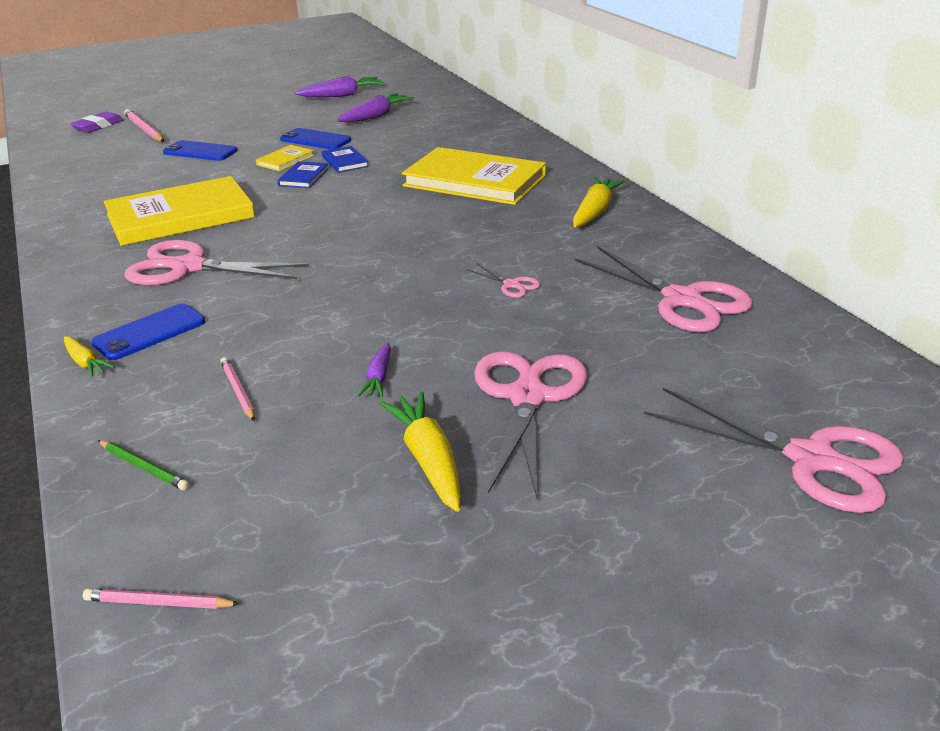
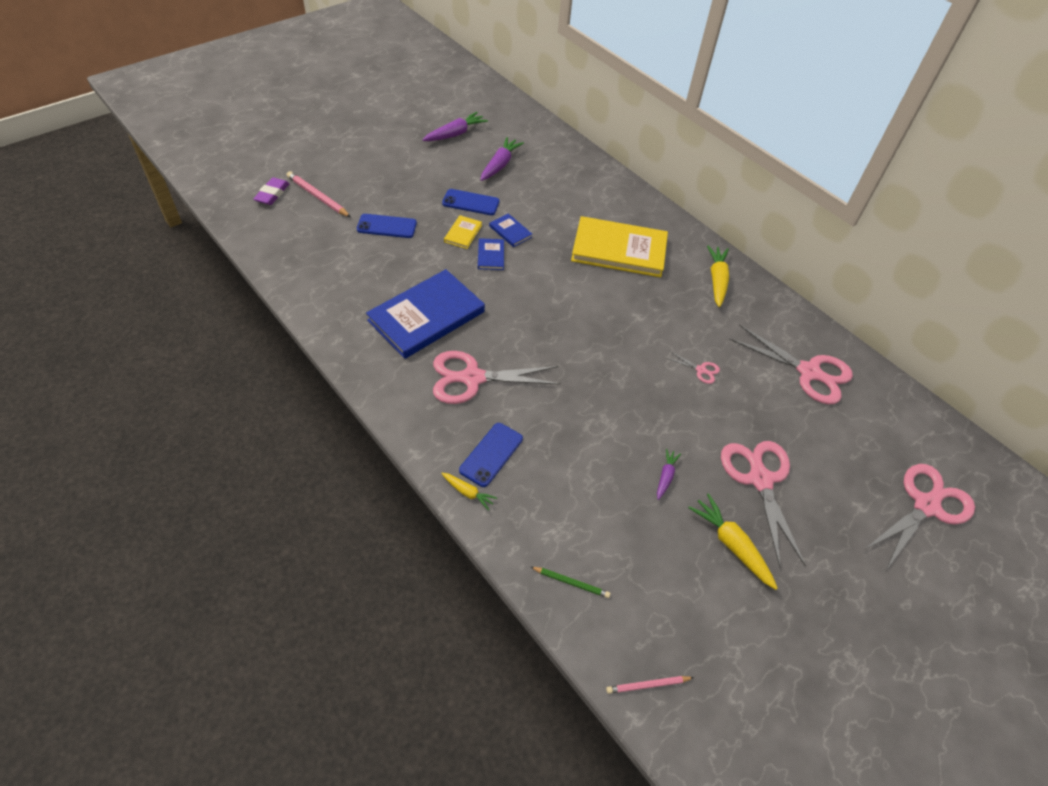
camera: 20 degrees left, 20 degrees up
yellow book [104,176,255,246] -> blue book [366,269,485,359]
pink pencil [220,357,255,421] -> none
purple carrot [357,343,391,397] -> purple carrot turned 150 degrees counterclockwise [657,449,681,500]
pink scissors [644,388,904,513] -> pink scissors turned 60 degrees counterclockwise [865,464,975,570]

